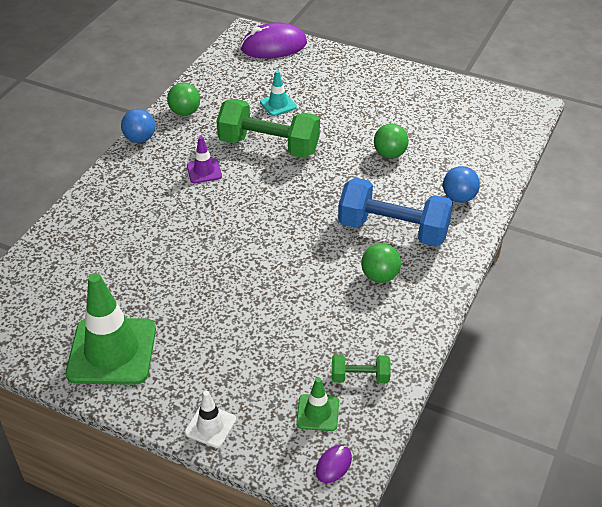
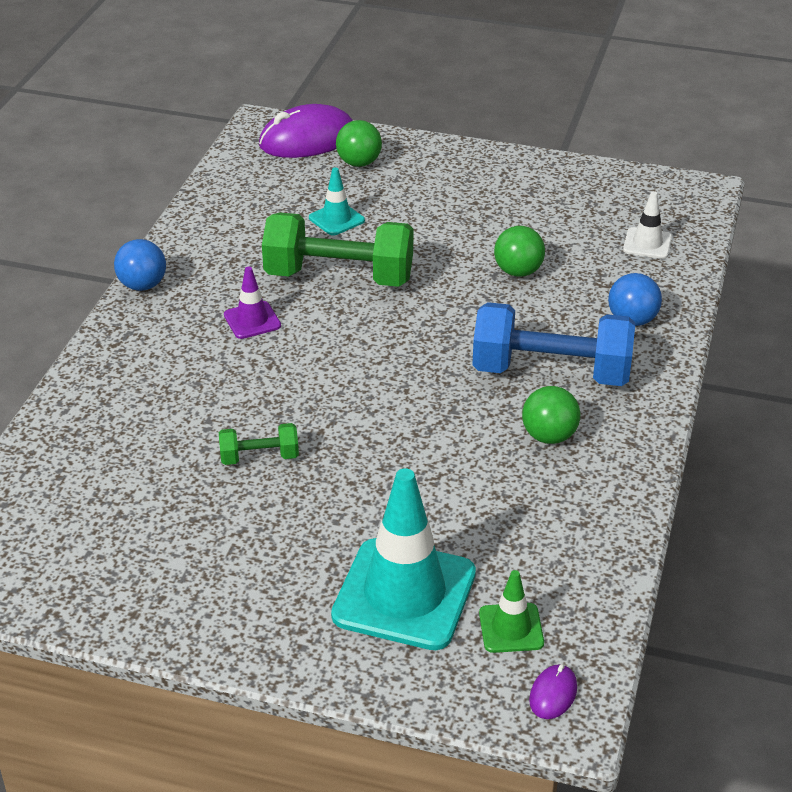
camera: 10 degrees left, 5 degrees down
green traffic cone [66,273,156,385] -> none
green ball [167,83,200,116] -> green ball moved to [336,120,382,167]
white traffic cone [185,391,236,448] -> white traffic cone moved to [623,191,672,259]
green dumbbell [332,355,390,383] -> green dumbbell moved to [219,423,299,465]
none -> turquoise traffic cone [331,468,476,650]

